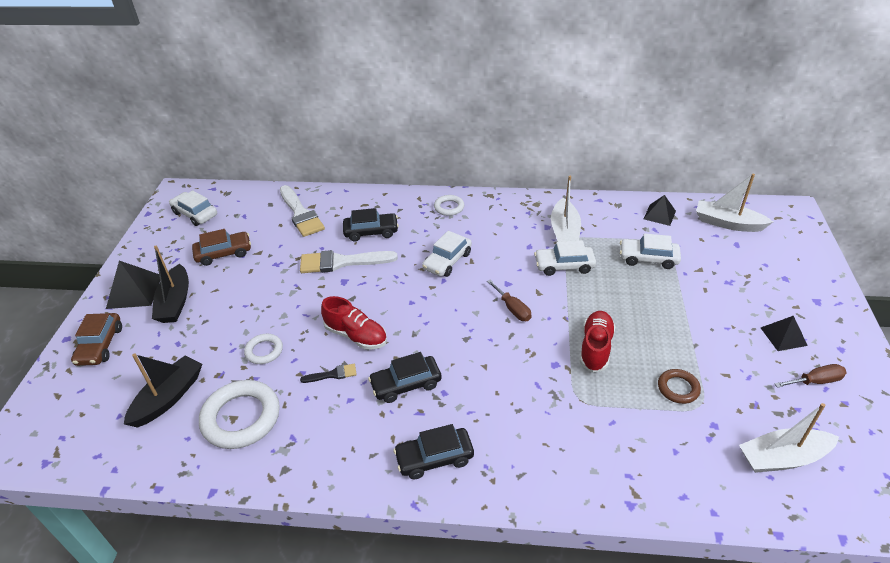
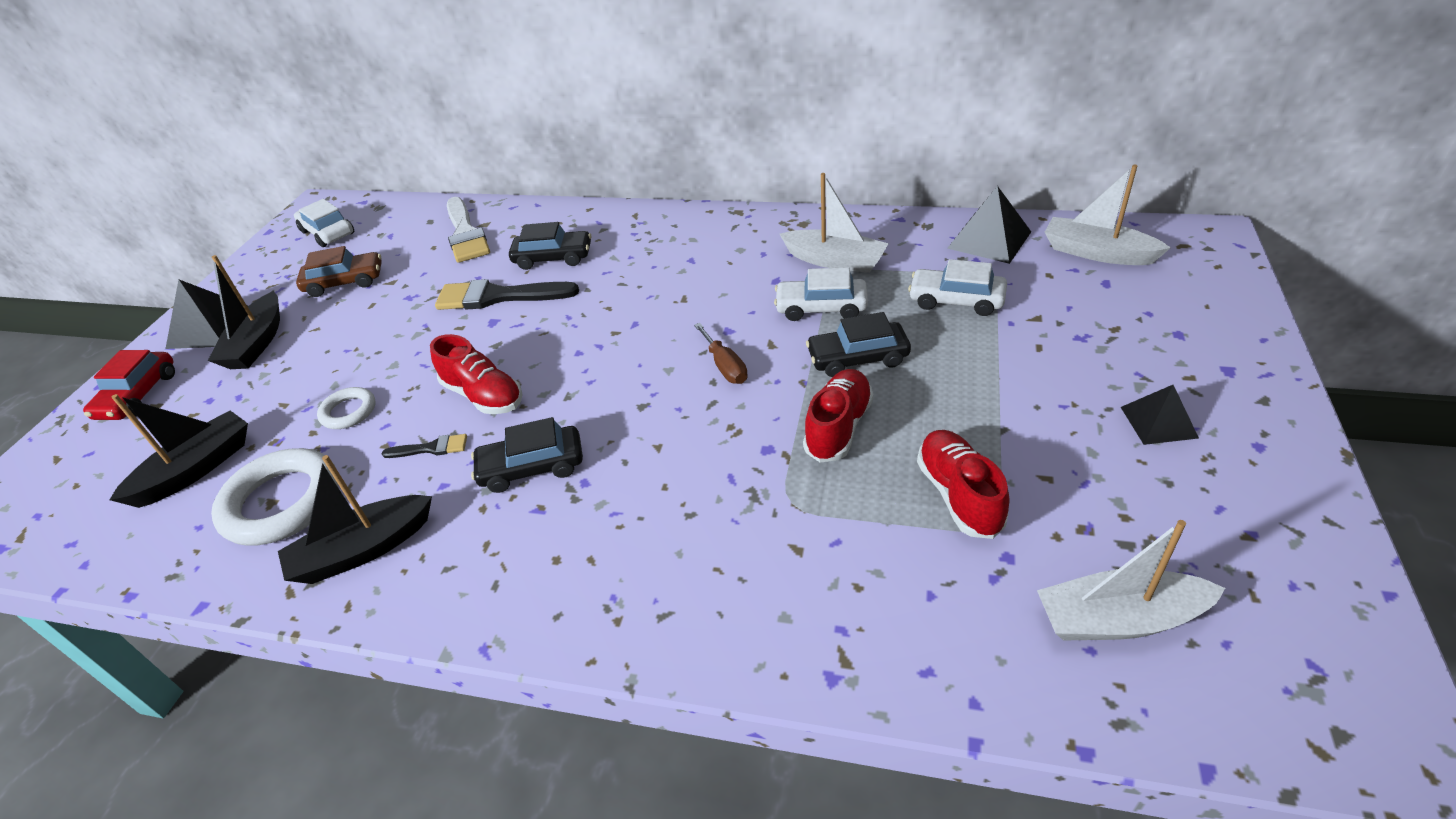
camera: 10 degrees right, 0 degrees up
brown car [71,313,122,366] -> red car [83,350,175,420]
white brush [300,250,398,273] -> black brush [435,279,579,310]
black car [393,424,474,479] -> black car moved to [806,312,911,377]
white car [422,231,472,277] -> none
white ring [434,195,464,216] -> none
white boat [551,176,581,242] -> white boat turned 75 degrees counterclockwise [780,173,889,273]
black pyramid [644,195,676,226] -> black pyramid [947,186,1031,264], size x1.54
brown ring [658,369,701,404] -> red shoe [917,430,1009,539]
brown screwdriver [775,364,847,388] -> none
none -> black boat [278,455,432,584]

